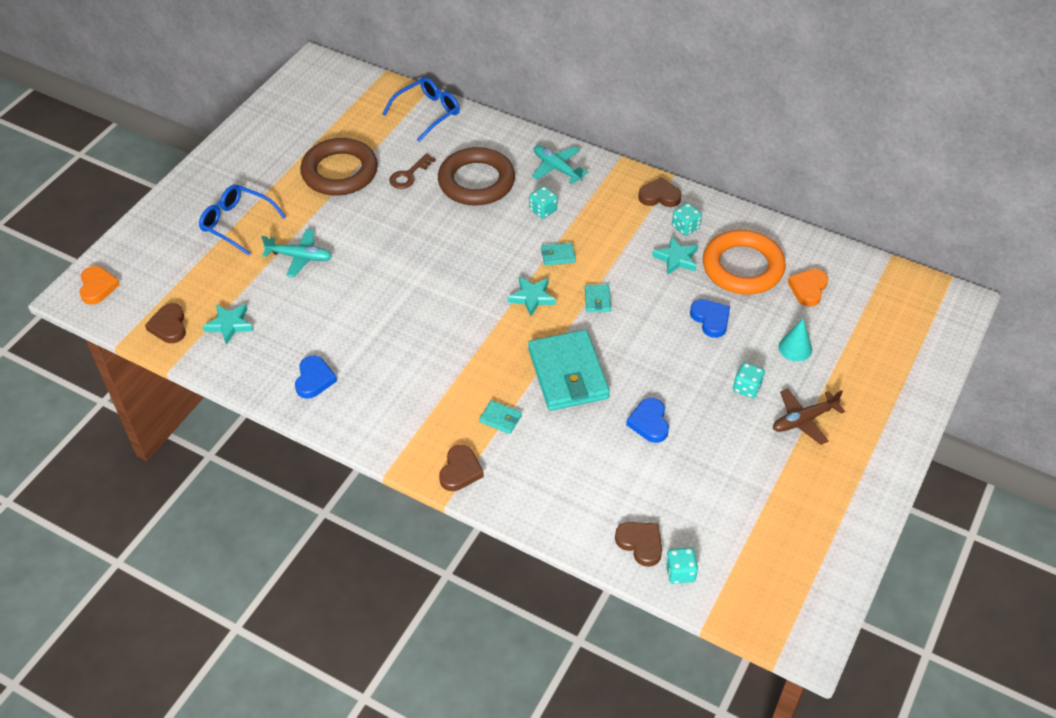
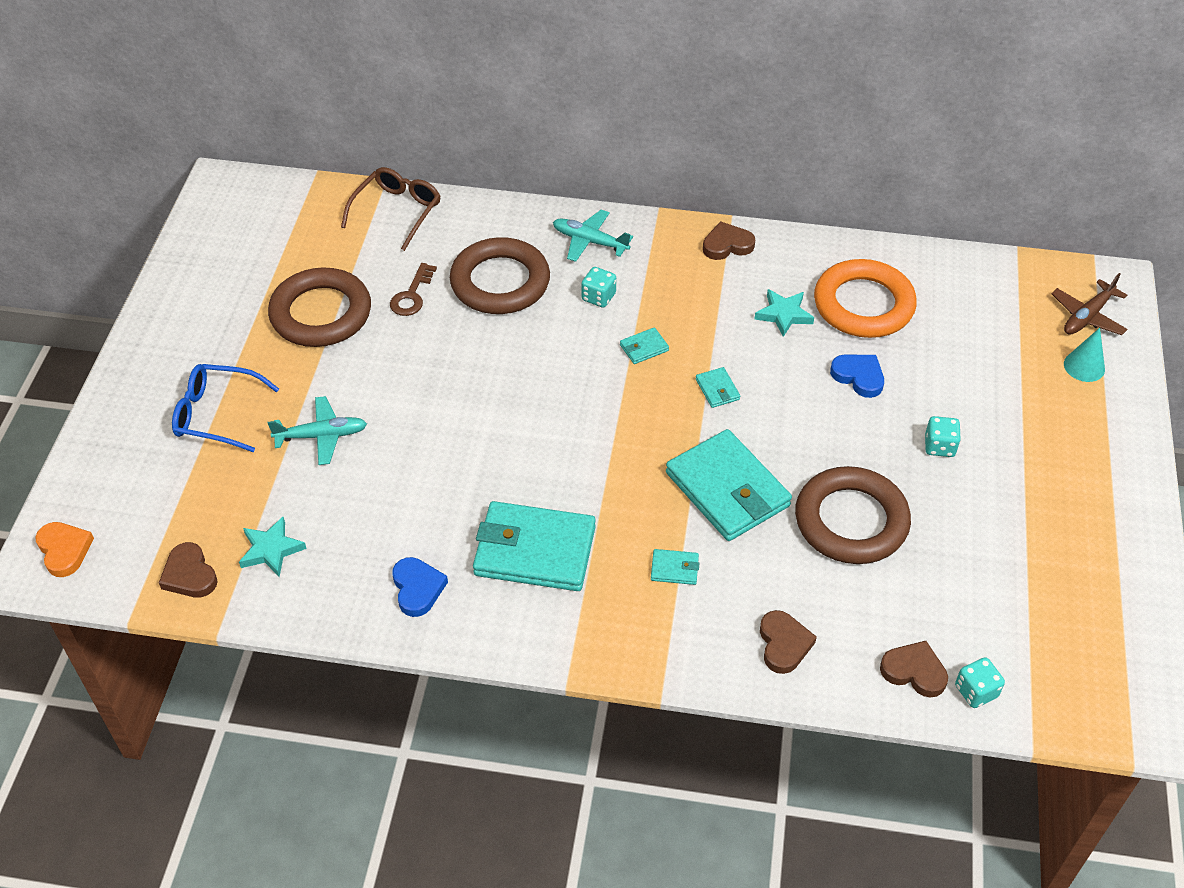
camera: 20 degrees left, 0 degrees up
blue glasses [383,77,460,142] -> brown glasses [341,167,440,251]
brown heart [439,445,484,491] -> brown heart moved to [760,610,817,674]
turquoise star [508,277,556,316] -> none
blue heart [626,398,669,443] -> brown ring [795,466,911,564]
turquoise dice [672,203,702,236] -> none
brown plane [773,388,845,445] -> brown plane moved to [1051,273,1128,335]
turquoise cone [779,318,812,362] -> turquoise cone moved to [1064,328,1105,382]
orange heart [788,269,828,306] -> none
none -> turquoise wallet [473,501,596,591]

